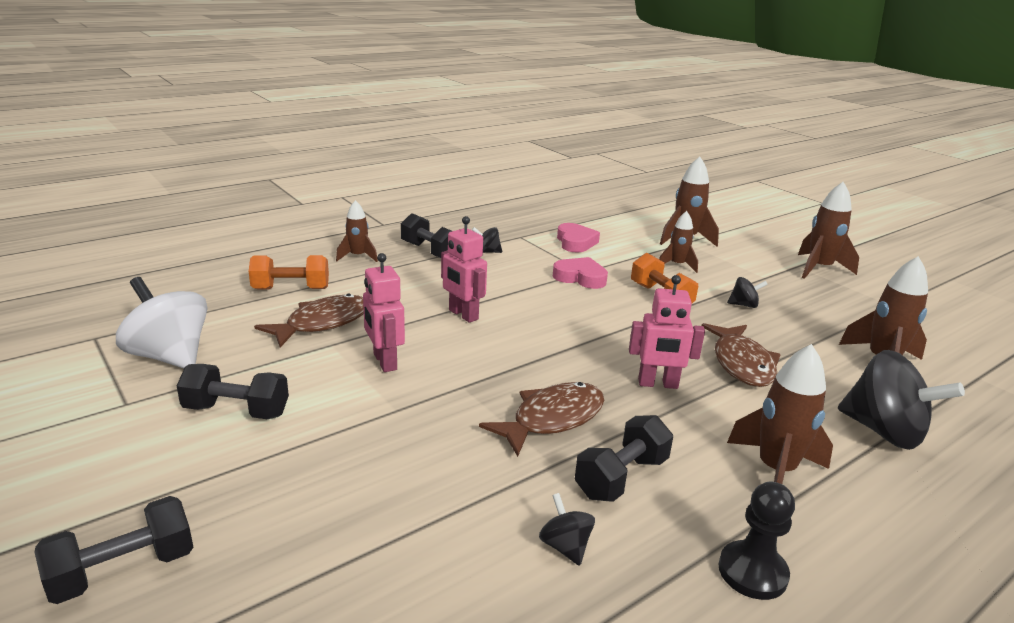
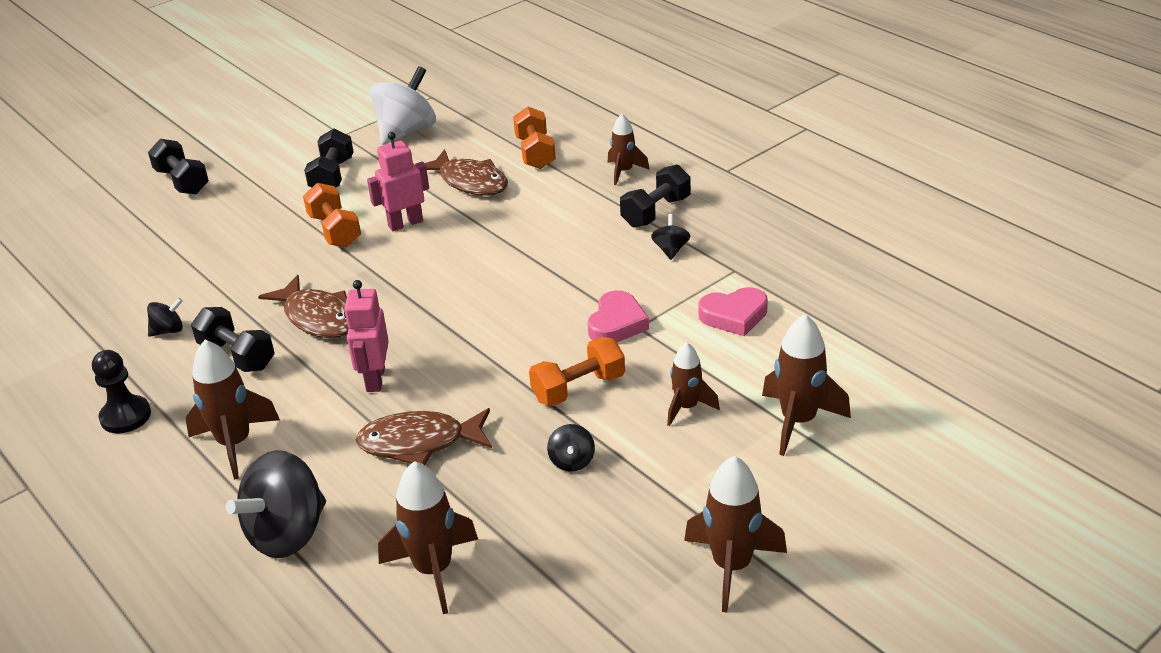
camera: 90 degrees right, 10 degrees up
pink robot [441,216,487,323] -> none
none -> orange dumbbell [303,183,361,247]

